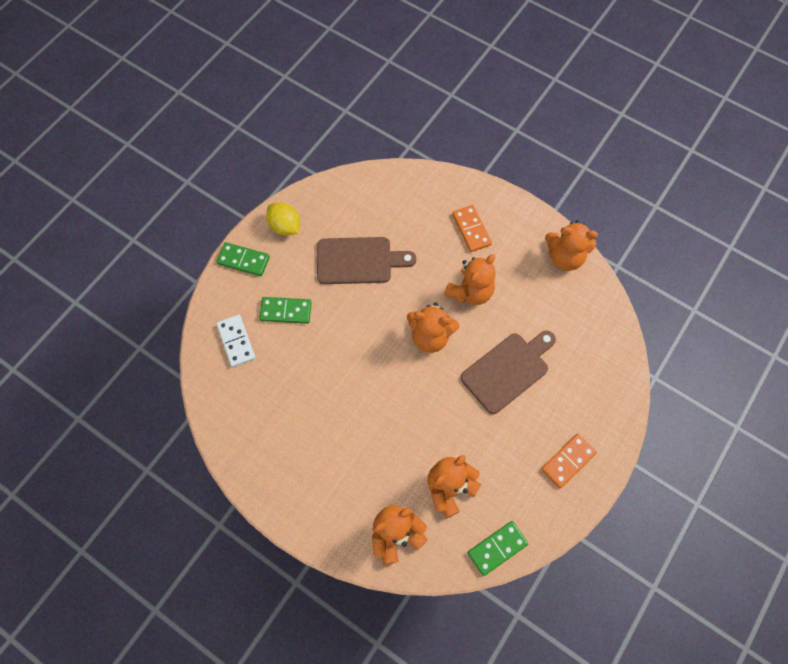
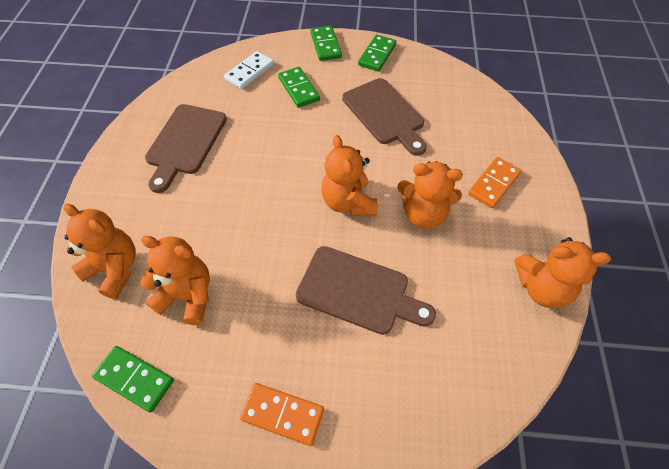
camera: 60 degrees right, 10 degrees down
yellow lemon [266,202,300,235] -> green domino [358,35,397,71]
orange teddy bear [545,220,598,271] -> orange teddy bear turned 60 degrees counterclockwise [515,237,611,308]
none -> brown cutting board [145,104,227,193]

